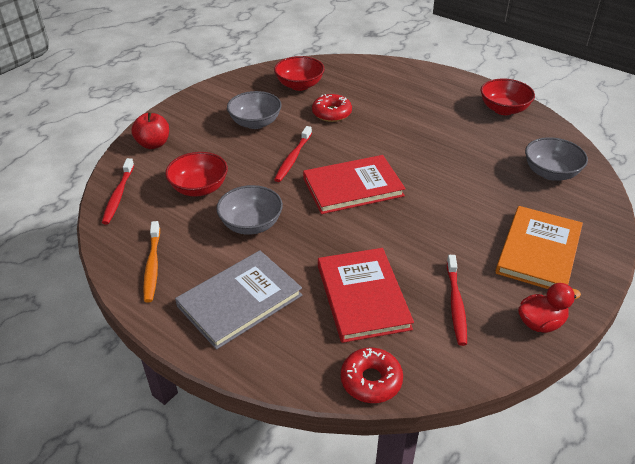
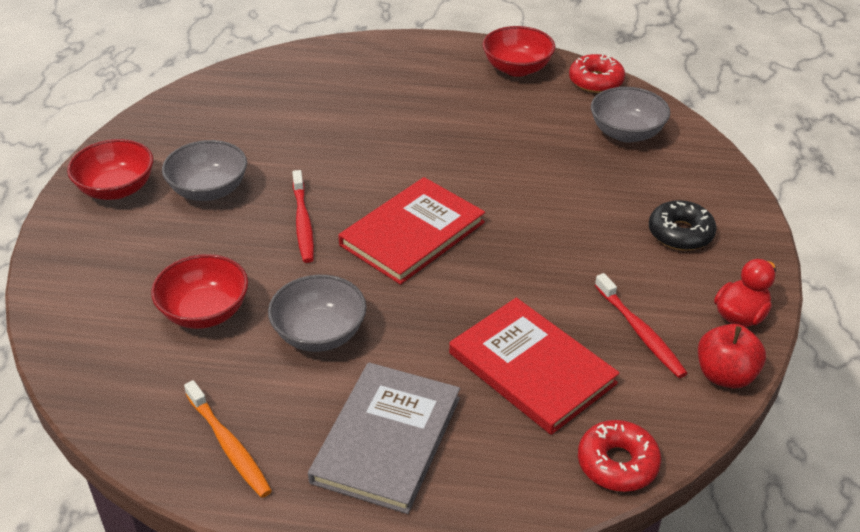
camera: 30 degrees left, 0 degrees up
red toothbrush [102,158,134,224] -> none
red apple [131,112,169,149] -> red apple moved to [698,324,766,388]
red bowl [274,56,325,91] -> red bowl moved to [67,139,153,200]
red donut [312,94,352,122] -> red donut moved to [569,54,625,93]
orange book [495,206,583,289] -> black donut [649,200,716,251]

